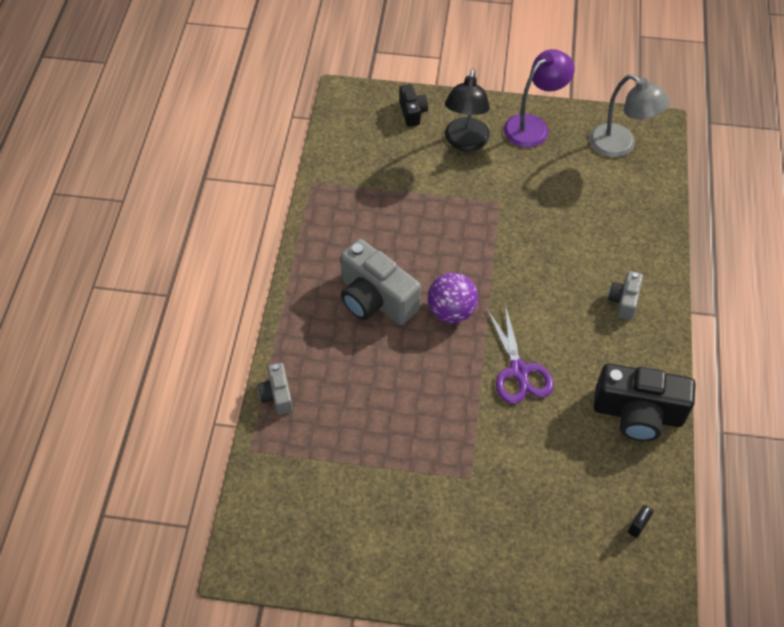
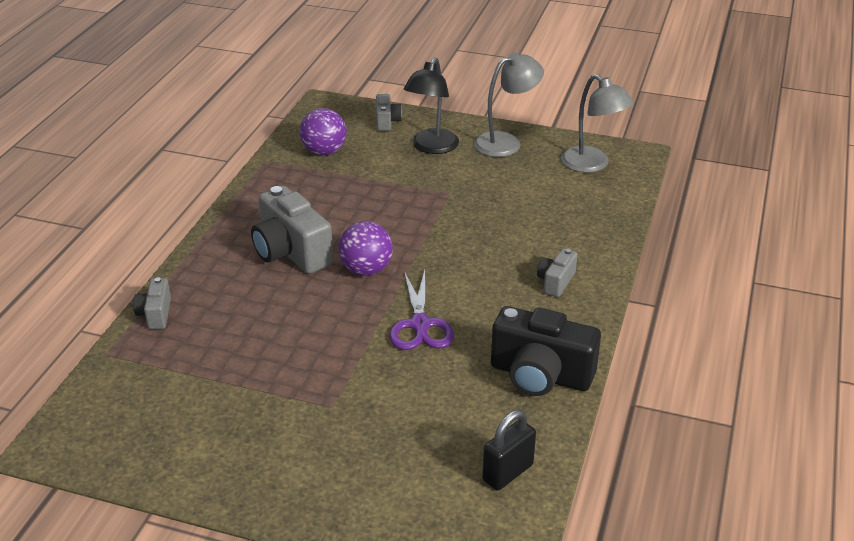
camera: 10 degrees right, 20 degrees down
black camera [399,84,428,127] -> grey camera [376,94,402,131]
purple lamp [504,49,575,148] -> grey lamp [474,52,544,157]
black padlock [628,505,653,538] -> black padlock [482,410,536,490], size x1.77
none -> purple ball [300,108,347,155]

